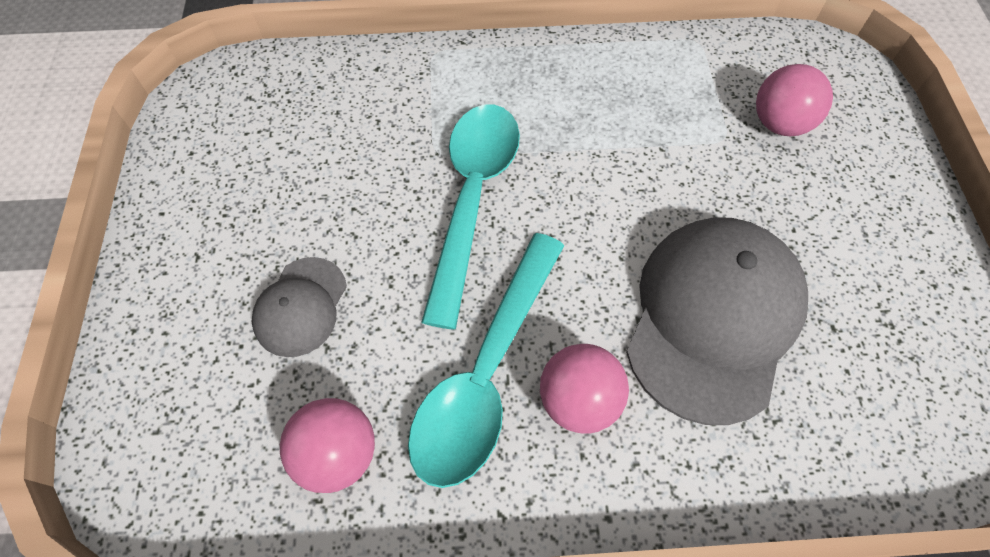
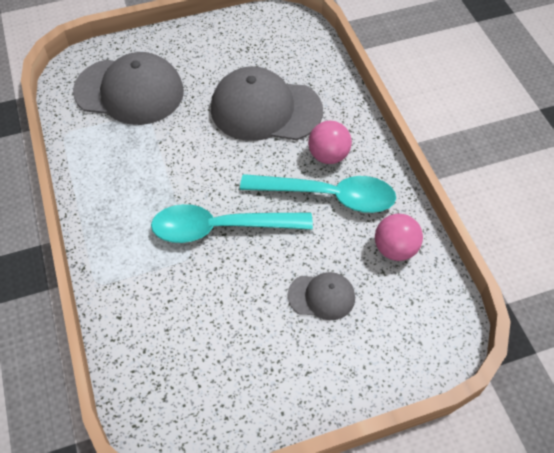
camera: 105 degrees left, 5 degrees down
pink ball [756,64,833,136] -> grey cap [73,52,184,125]

